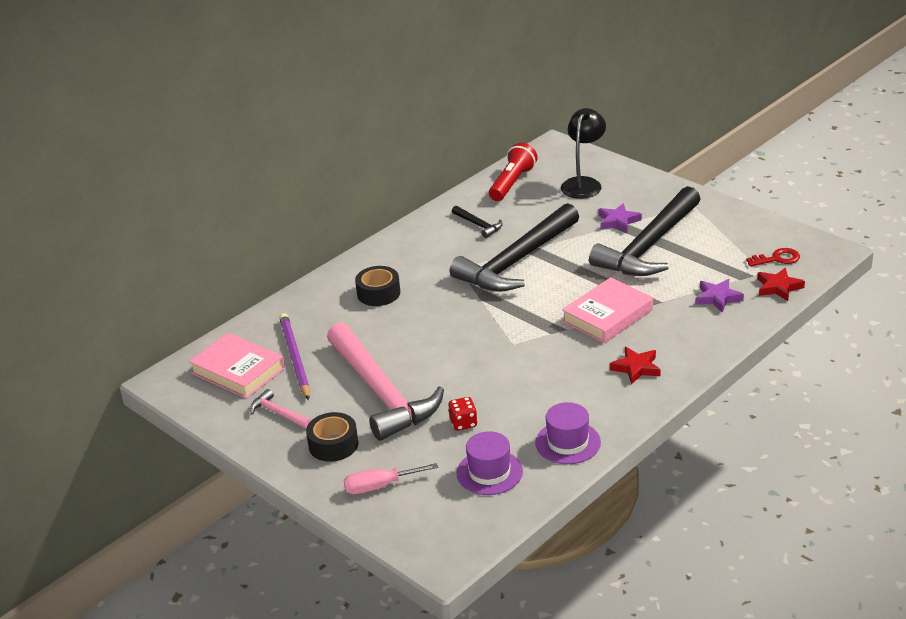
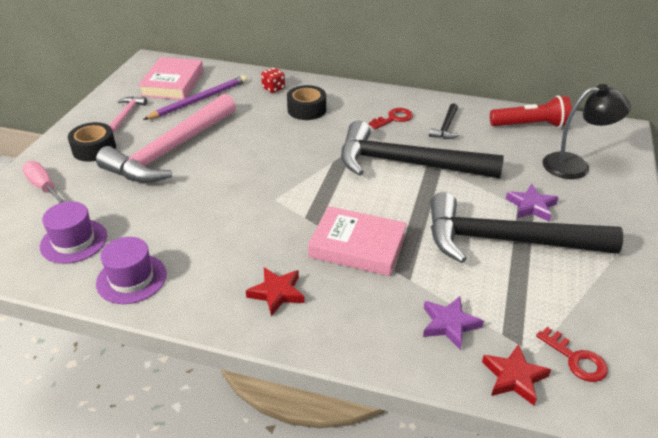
camera: 60 degrees right, 5 degrees up
red dice [448,397,478,431] -> red dice moved to [261,68,285,93]
none -> red key [369,108,413,129]

